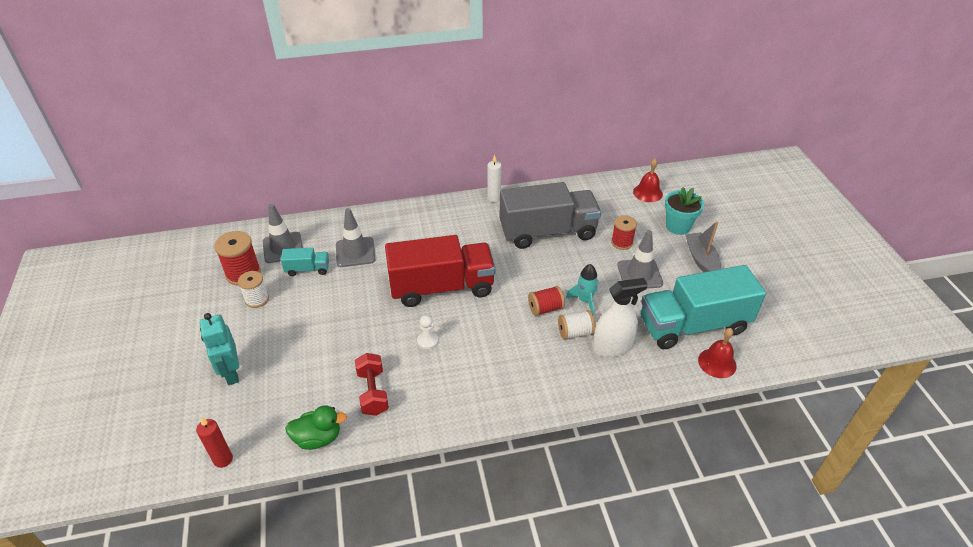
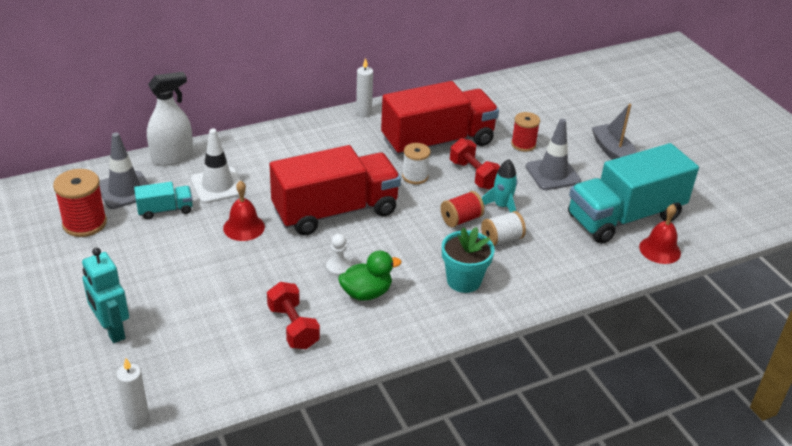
camera: 15 degrees left, 5 degrees down
red candle [196,417,233,468] -> white candle [116,358,150,429]
white spool [238,271,269,308] -> white spool moved to [402,143,431,184]
green duck [285,405,347,450] -> green duck moved to [338,251,402,301]
grey traffic cone [336,208,376,267] -> white traffic cone [191,129,245,204]
grey truck [499,182,601,249] -> red truck [381,81,499,155]
white spray bottle [593,278,648,357] -> white spray bottle moved to [147,72,193,166]
red bell [633,159,663,202] -> red bell moved to [223,180,265,241]
turquoise flower pot [665,187,704,235] -> turquoise flower pot moved to [442,227,495,293]
none -> red dumbbell [450,138,500,190]

